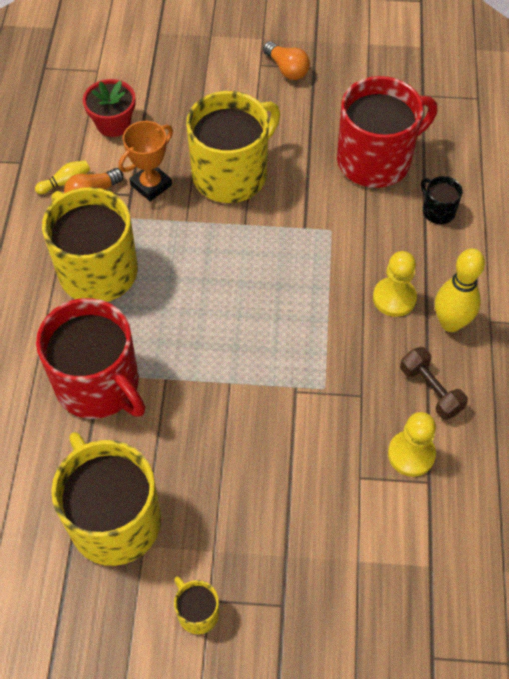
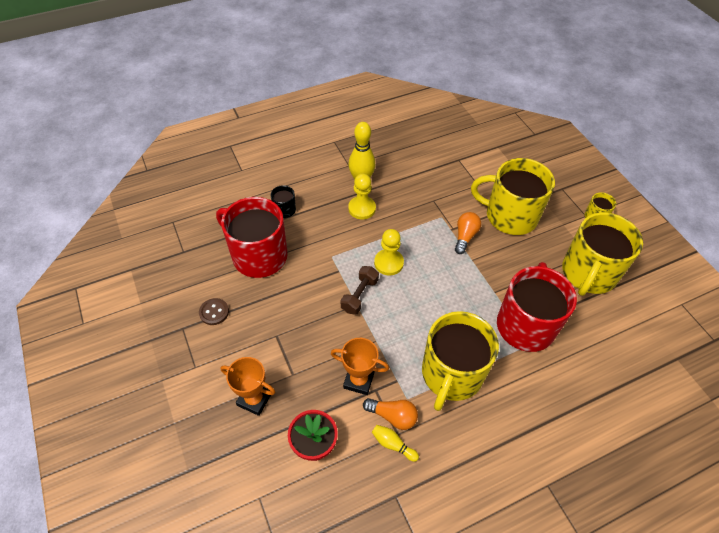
camera: 120 degrees left, 5 degrees down
yellow mug [186,91,280,203] -> yellow mug moved to [471,158,555,235]
orange light bulb [263,41,310,80] -> orange light bulb moved to [455,212,481,254]
yellow pawn [388,412,436,477] -> yellow pawn moved to [374,229,404,275]
brown dumbbell [400,347,468,420] -> brown dumbbell moved to [341,266,379,315]
none -> brown button [199,298,229,325]
none -> orange trophy [220,357,275,416]

